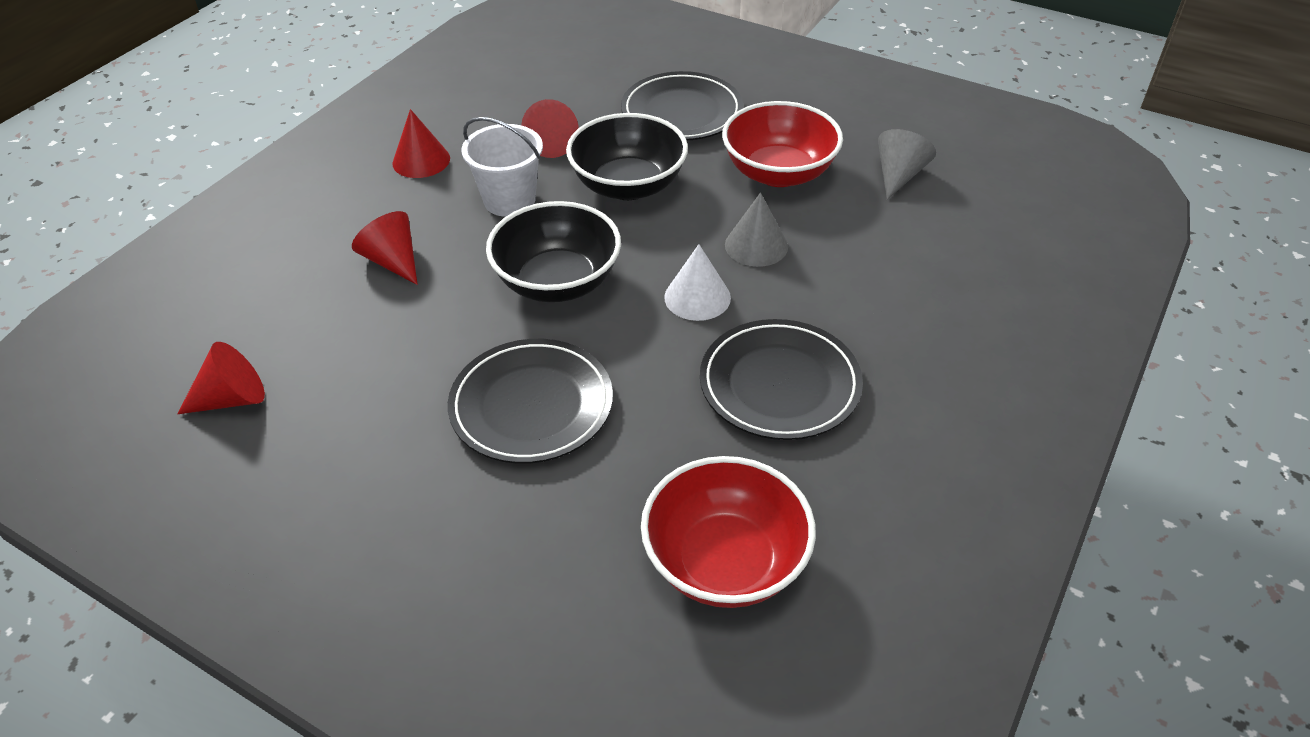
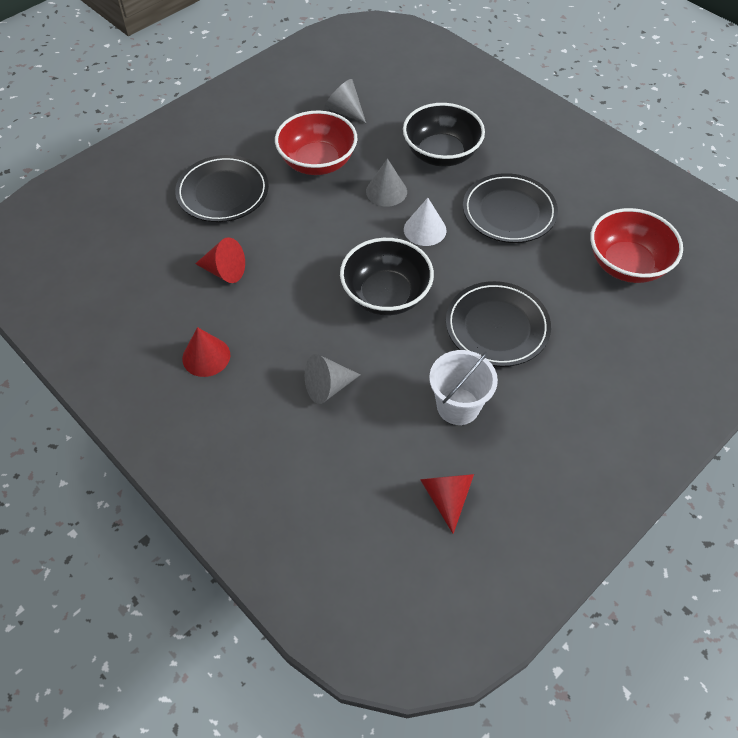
camera: 75 degrees left, 10 degrees up
red cone [352,211,418,285] -> grey cone [305,354,360,404]
white bucket [461,117,543,217] -> white bucket moved to [429,350,498,425]
black bowl [566,113,688,200] -> black bowl moved to [403,103,485,167]

